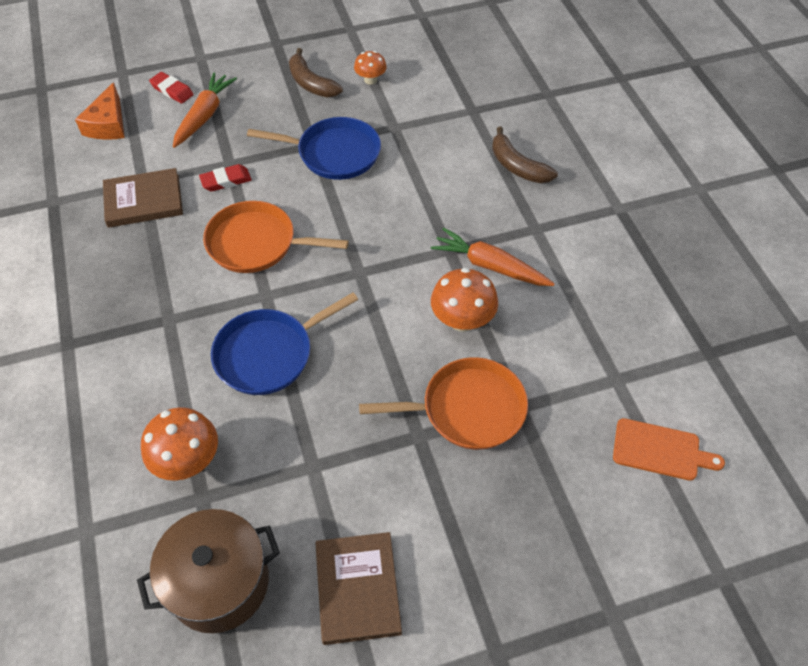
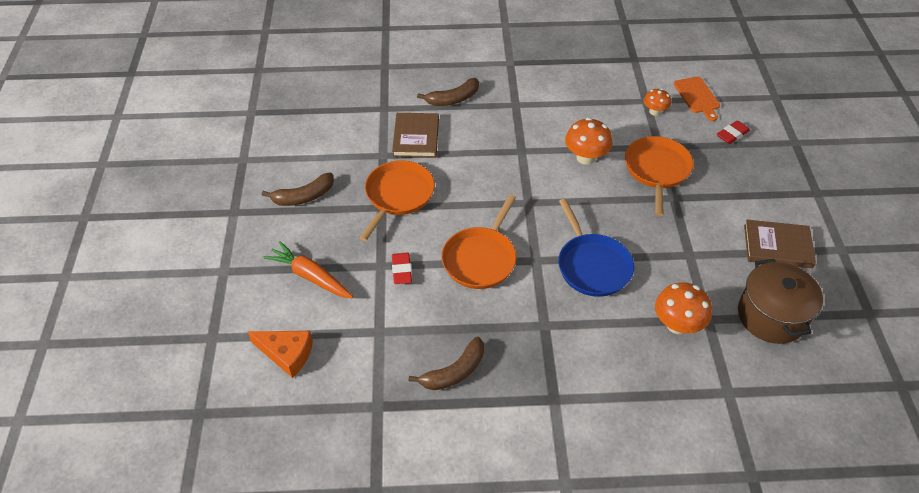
camera: 75 degrees left, 5 degrees down
brown book [103,168,183,228] -> brown book moved to [392,113,439,158]
red eraser [149,72,194,104] -> red eraser moved to [717,120,750,144]
blue pan [247,117,381,180] -> orange pan [359,160,435,241]
orange mushroom [354,51,387,85] -> orange mushroom moved to [644,88,671,116]
orange carrot [431,228,555,286] -> none
orange cutting board [613,418,725,481] -> orange cutting board turned 135 degrees clockwise [674,77,720,121]
none -> brown banana [408,337,484,390]

